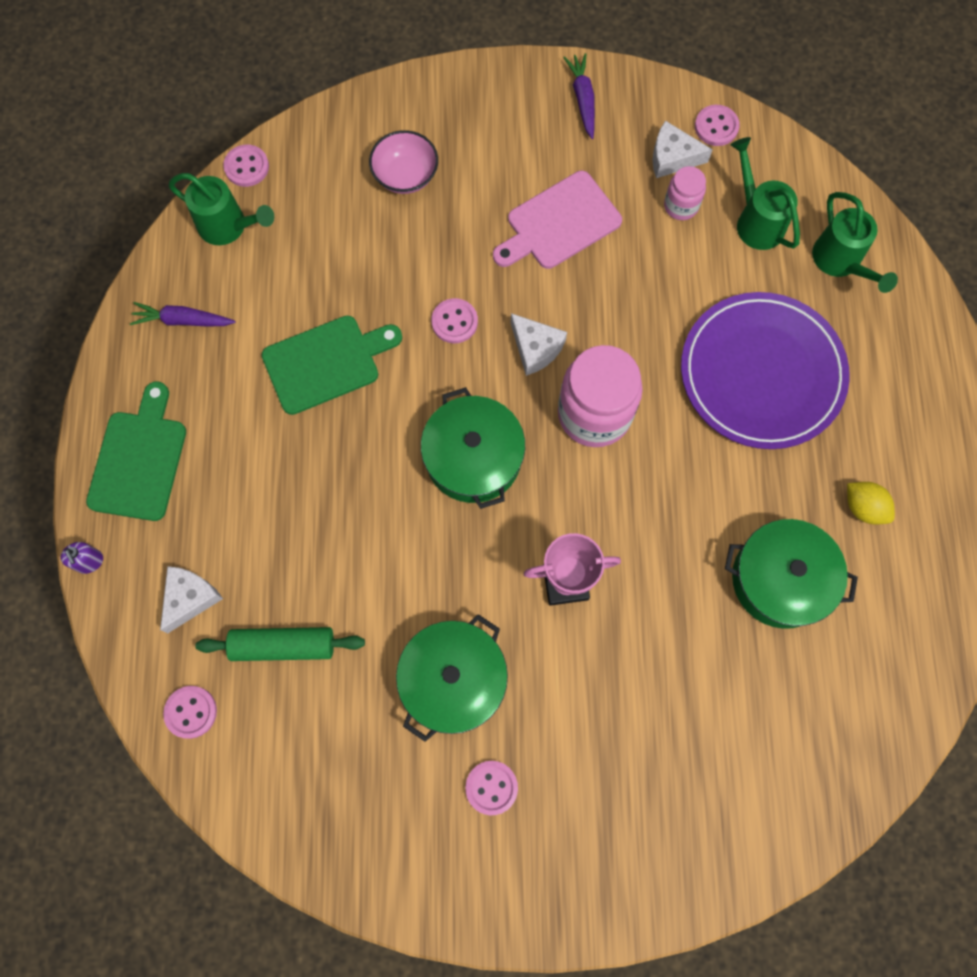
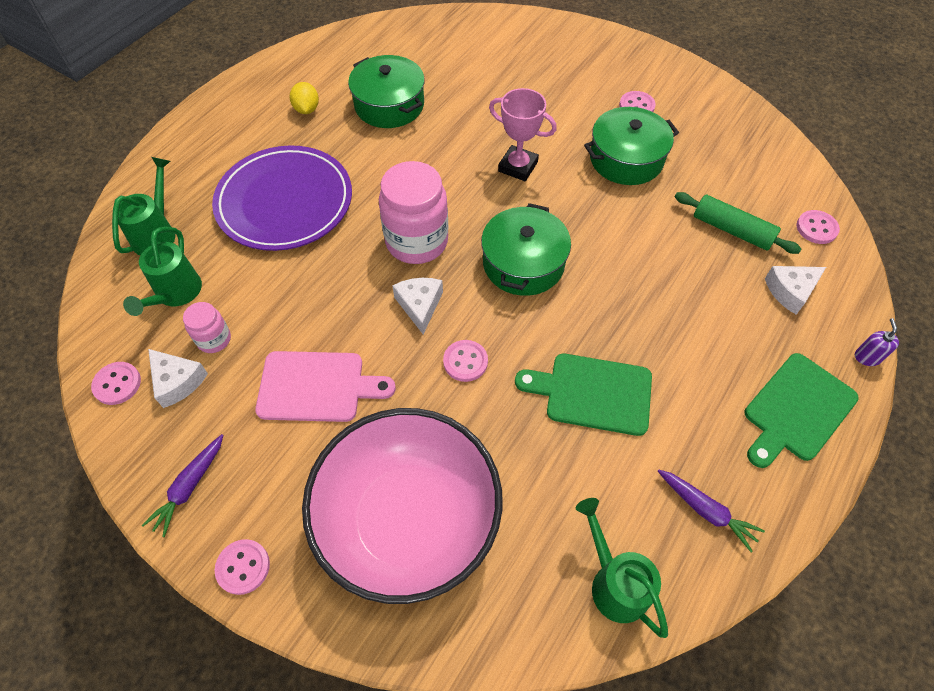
camera: 145 degrees left, 15 degrees down
pink button [223,145,269,187] -> pink button moved to [215,539,270,595]
pink bowl [369,130,438,194] -> pink bowl [302,408,503,604], size x2.36

